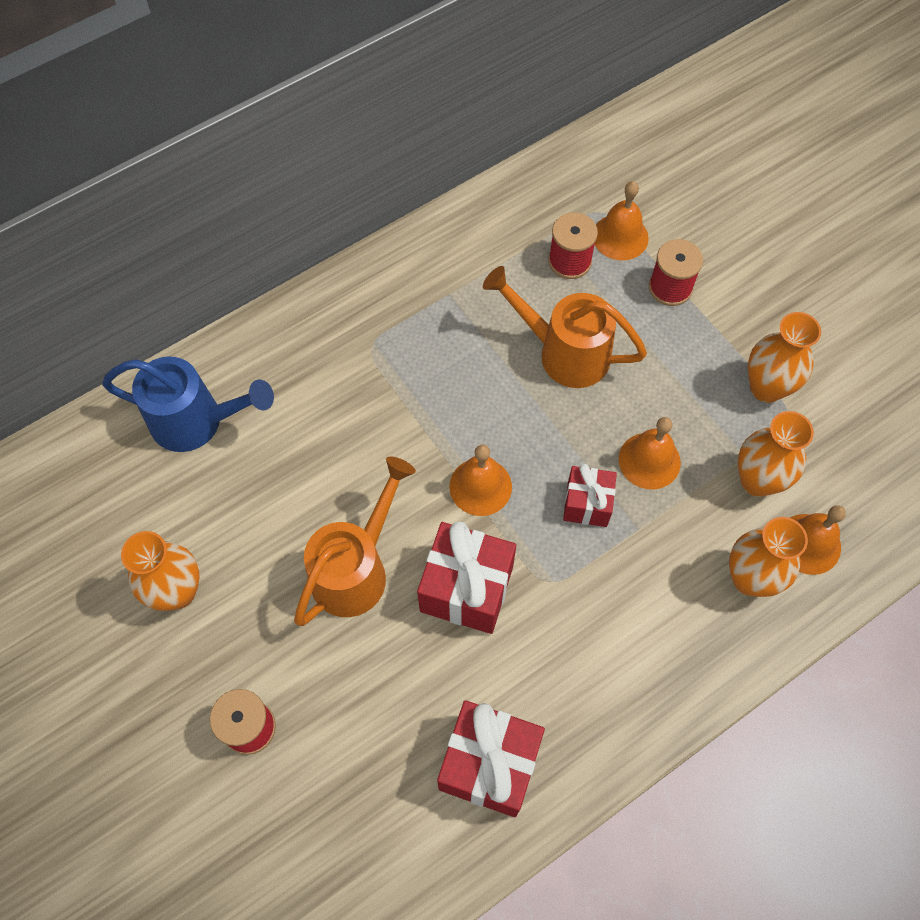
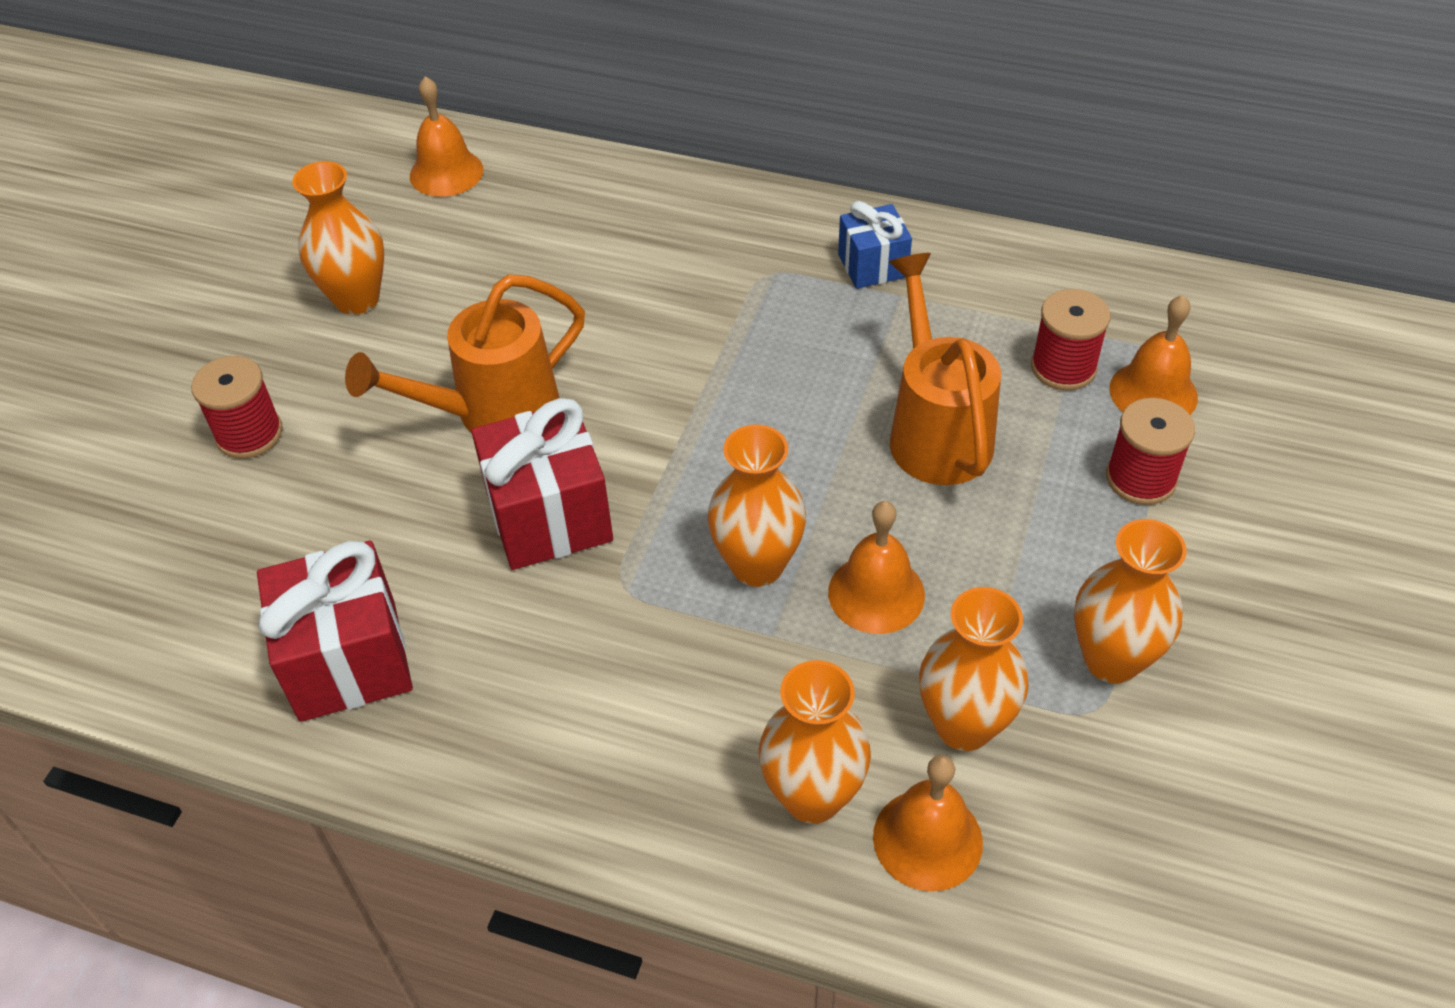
camera: 55 degrees right, 15 degrees down
blue watering can [102,356,274,452] -> none
orange watering can [294,457,416,626] -> orange watering can turned 150 degrees clockwise [345,274,585,433]
orange bell [449,444,512,516] -> orange bell moved to [410,76,484,197]
red gift [563,464,617,527] -> orange vase [707,424,806,587]
none -> blue gift [838,201,912,289]

